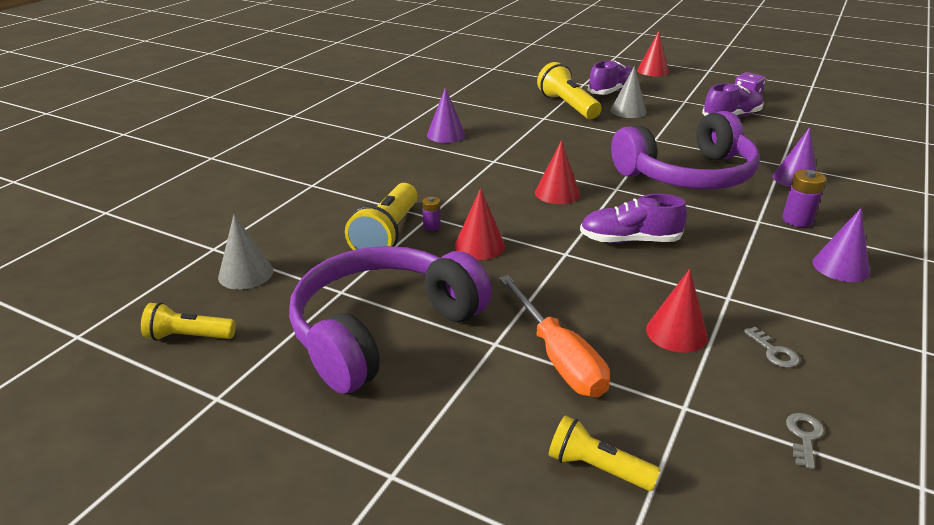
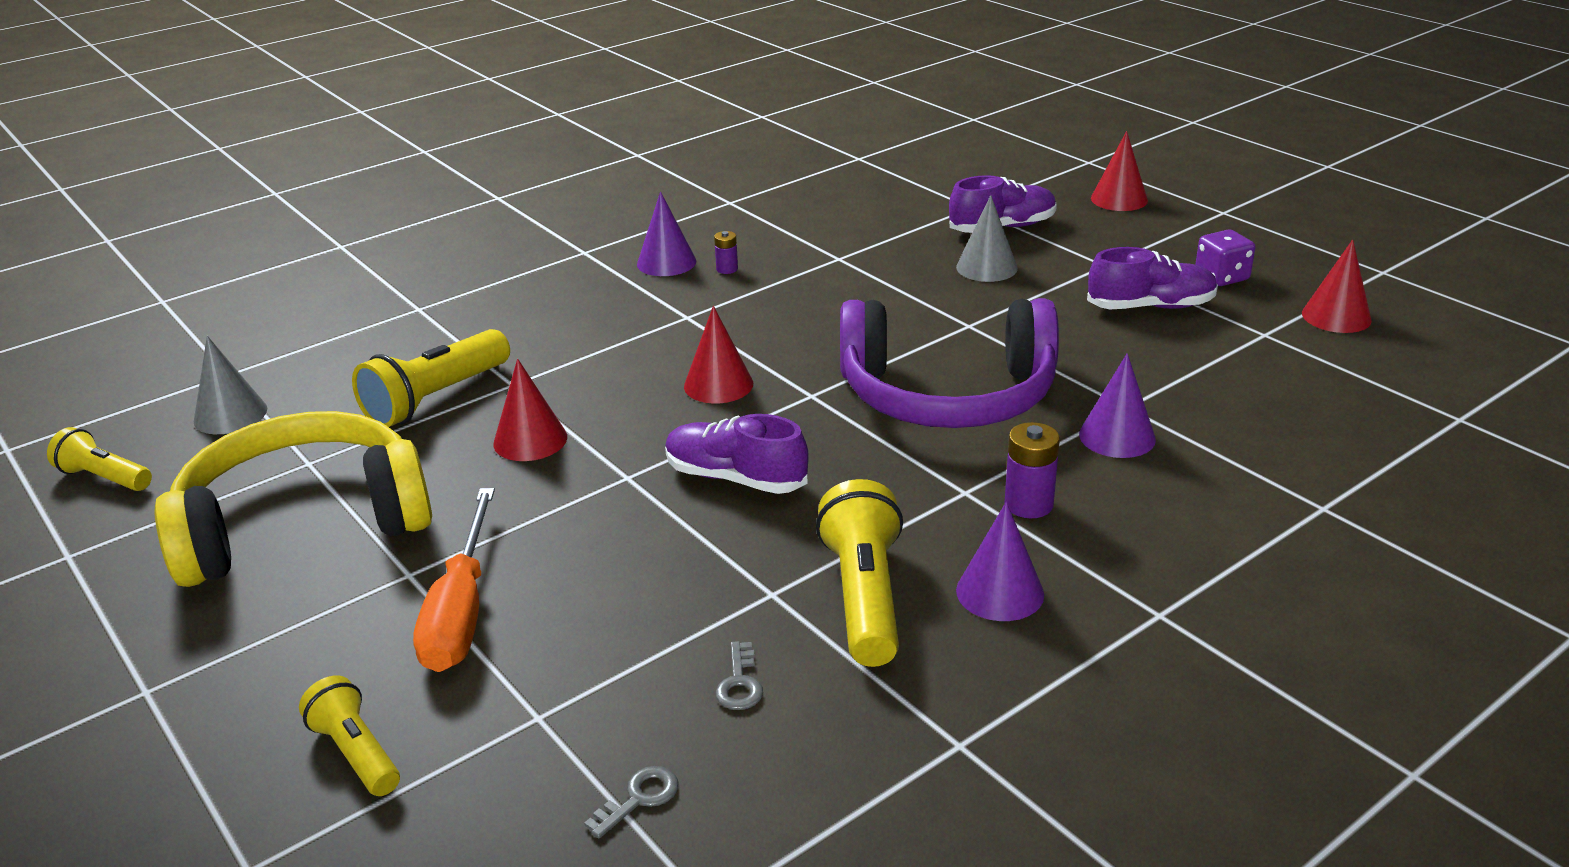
camera: 25 degrees right, 0 degrees up
purple headphones [289,246,492,394] -> yellow headphones [154,411,432,587]
purple battery [422,197,441,231] -> purple battery moved to [714,231,738,274]
yellow flashlight [537,62,601,119] -> yellow flashlight moved to [816,479,903,667]
red cone [646,269,708,353] -> red cone moved to [1302,239,1372,333]

